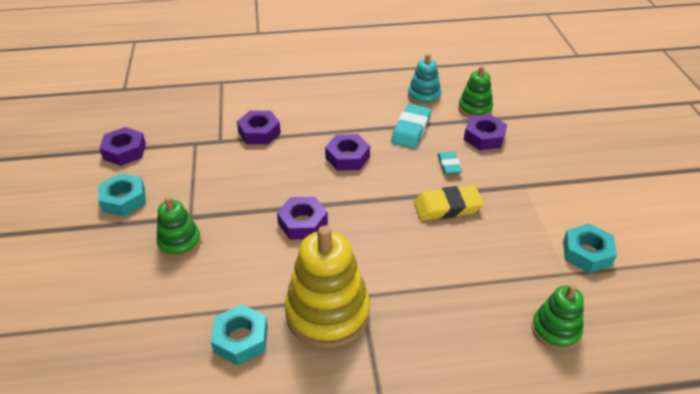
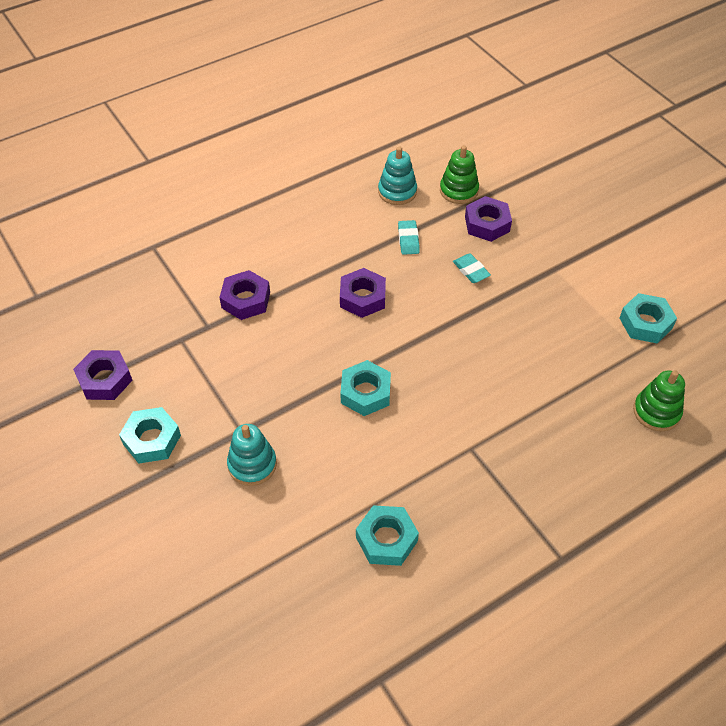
camera: 25 degrees left, 10 degrees up
green stacking toy [156,197,201,258] -> turquoise stacking toy [227,424,277,486]
purple nut [277,197,328,239] -> turquoise nut [340,360,391,416]
yellow stacking toy [284,226,370,348] -> none
turquoise eraser [391,104,431,148] -> turquoise eraser [398,220,420,255], size x0.61
yellow eraser [414,185,484,221] -> none

